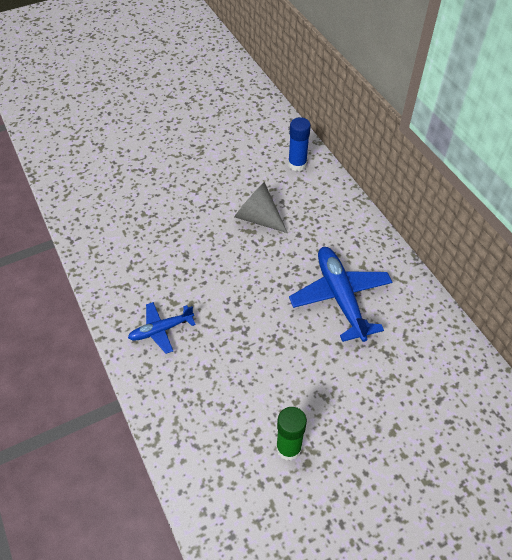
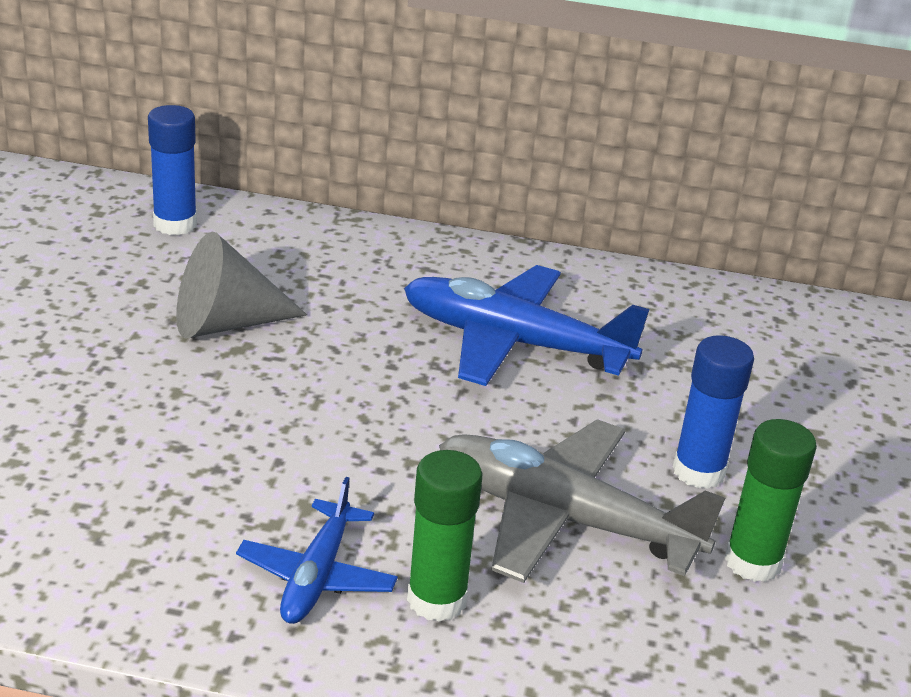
camera: 55 degrees left, 20 degrees down
none -> green glue stick [407,450,482,622]
none -> grey plane [439,419,725,583]
none -> blue glue stick [673,335,754,489]

